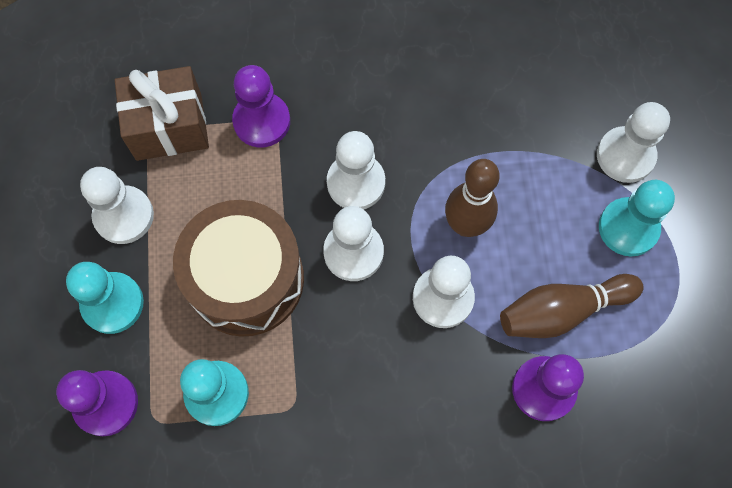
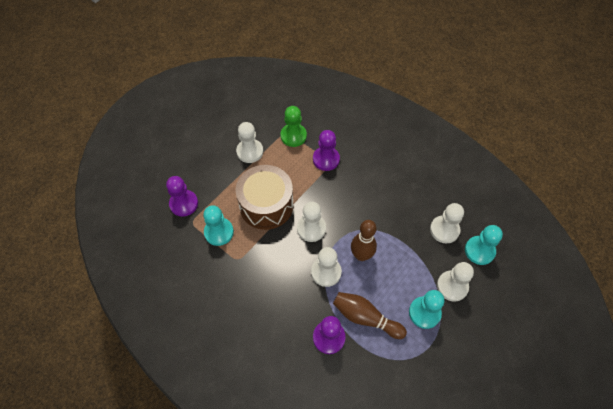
camera: 45 degrees right, 10 degrees down
turquoise pawn [66,262,144,334] -> turquoise pawn moved to [465,225,503,265]
brown gift [115,66,209,161] -> green pawn [280,106,307,147]
white pawn [327,131,385,209] -> white pawn moved to [430,203,464,243]

